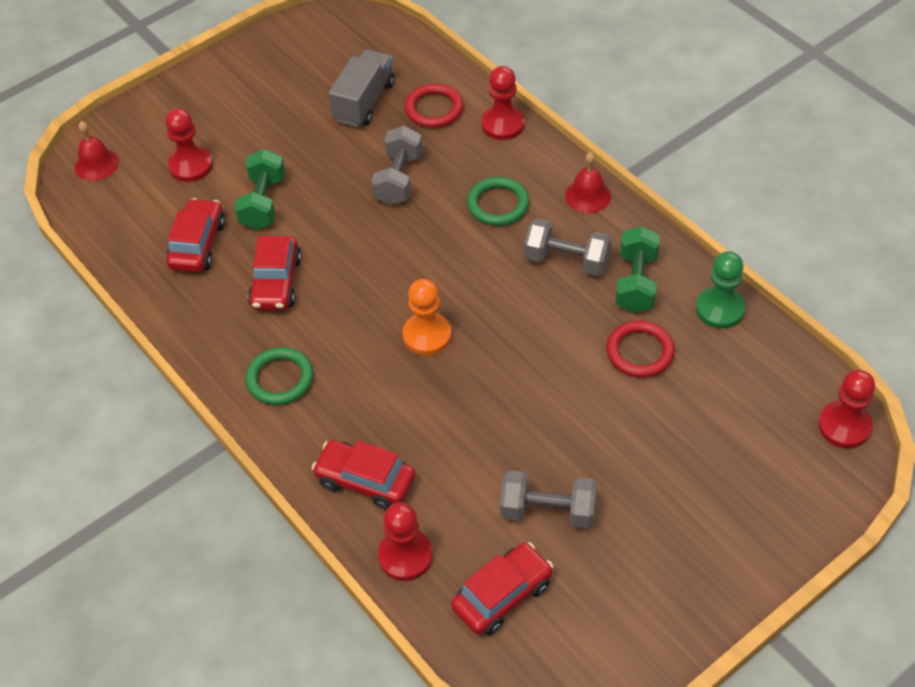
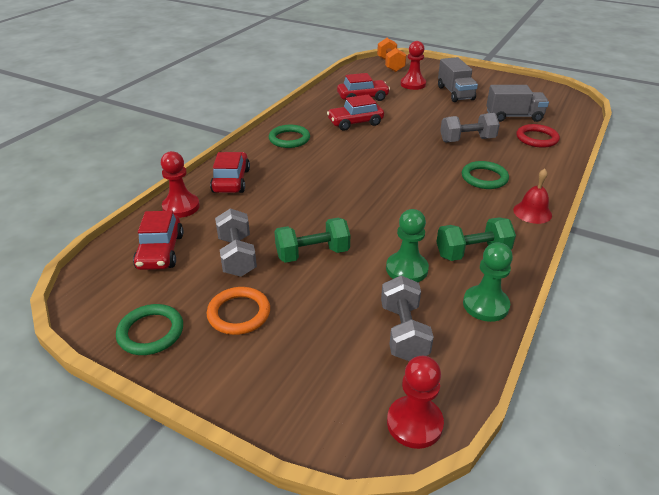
camera: 65 degrees right, 15 degrees down
red bell [75,121,119,181] -> orange dumbbell [377,38,406,72]
green dumbbell [235,149,285,230] -> green dumbbell moved to [274,218,350,263]
orange pawn [403,279,451,356] -> none
red car [451,542,553,636] -> red car turned 60 degrees clockwise [133,211,183,270]
red pawn [481,66,525,140] -> none
grey dumbbell [524,218,612,276] -> grey dumbbell moved to [381,276,434,361]
red ring [606,320,675,378] -> green pawn [386,209,429,282]
none -> green ring [116,304,183,355]
none -> orange ring [207,287,270,335]
none -> grey truck [438,57,478,102]

